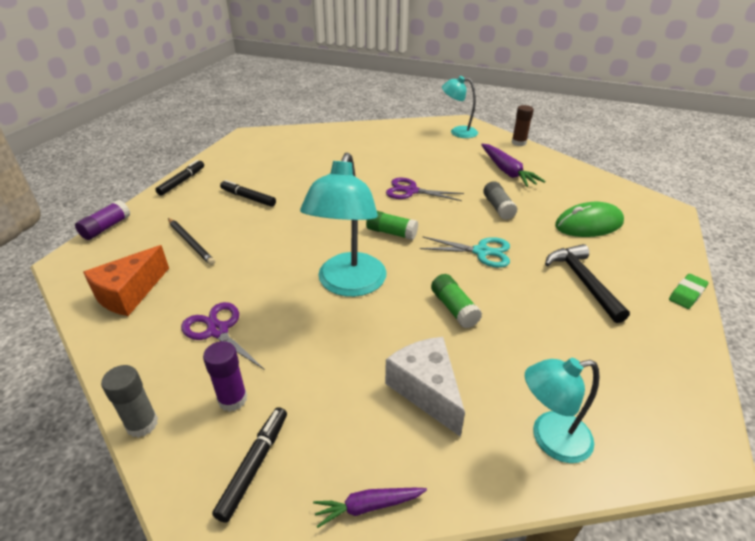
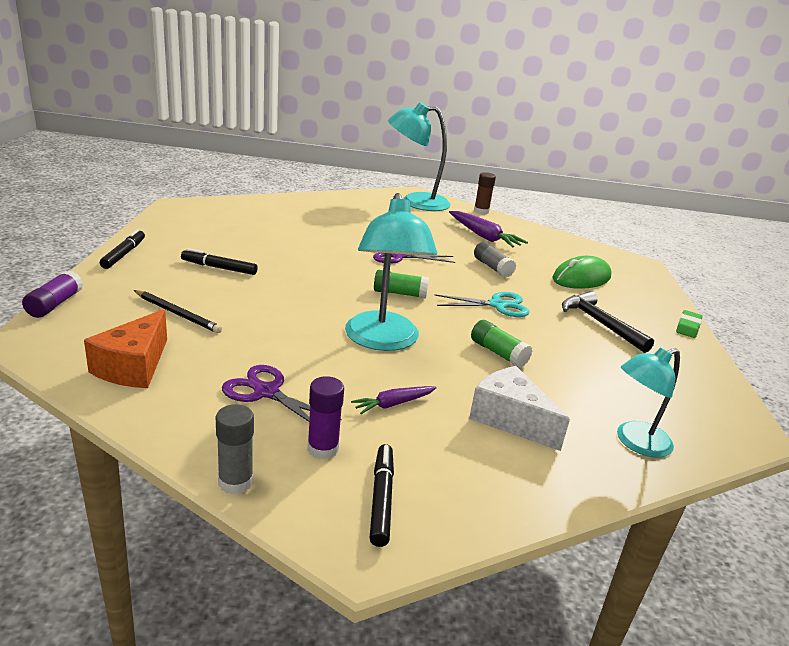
camera: 20 degrees left, 10 degrees down
purple carrot [313,488,427,528] -> purple carrot moved to [351,386,437,414]
turquoise lamp [442,76,478,138] -> turquoise lamp [388,102,450,211], size x1.62

